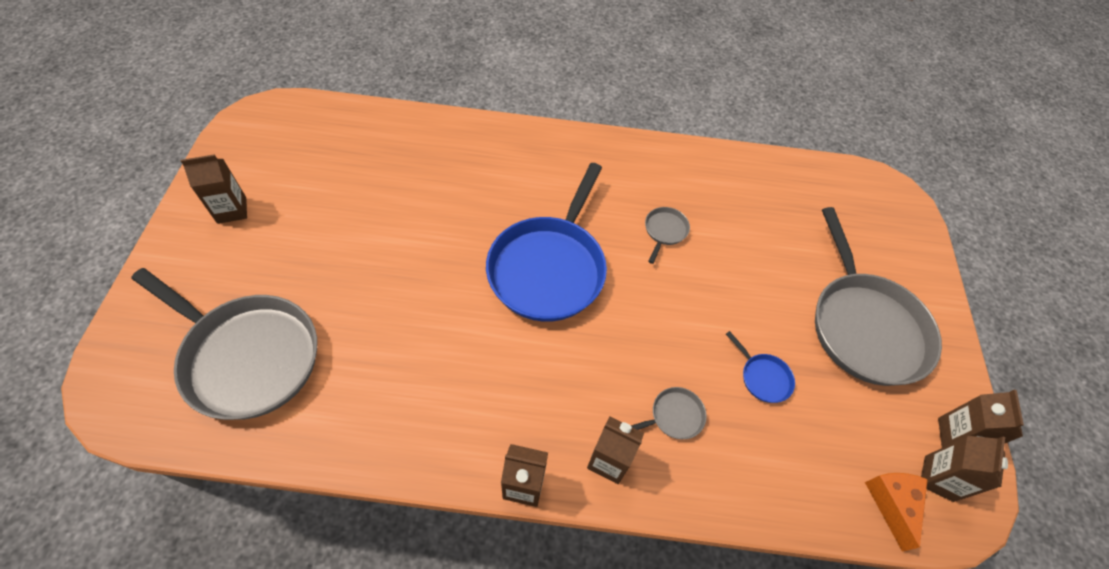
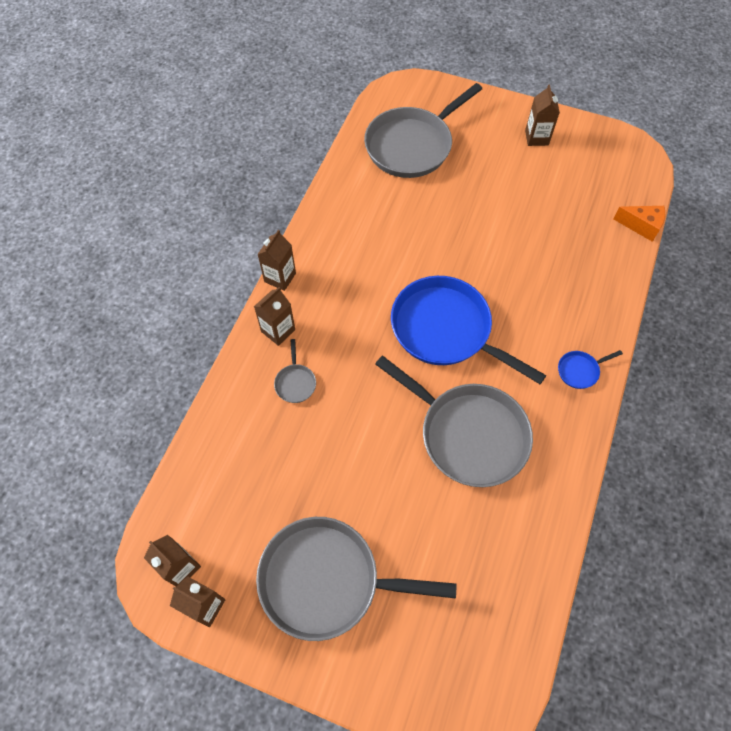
camera: 110 degrees right, 5 degrees up
grey pan [645,207,690,264] -> grey pan [375,356,533,487], size x2.48
blue pan [726,331,795,403] -> blue pan moved to [558,350,623,389]
orange cheese [865,473,928,552] -> orange cheese moved to [613,206,665,242]

